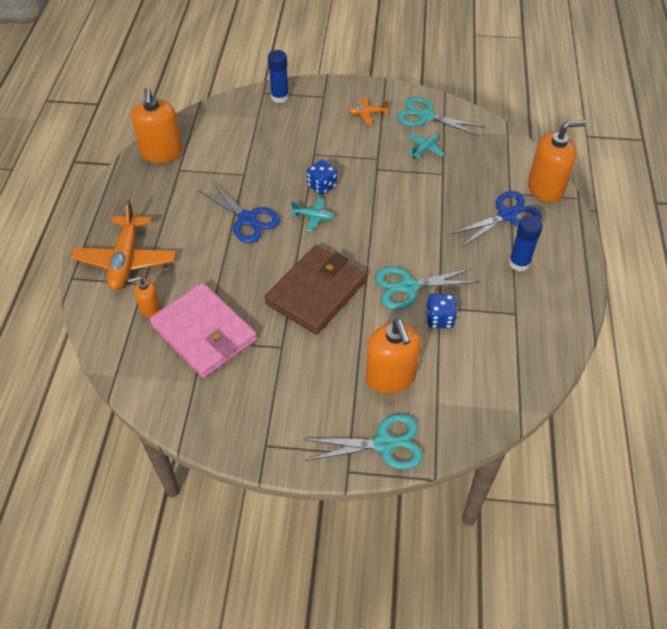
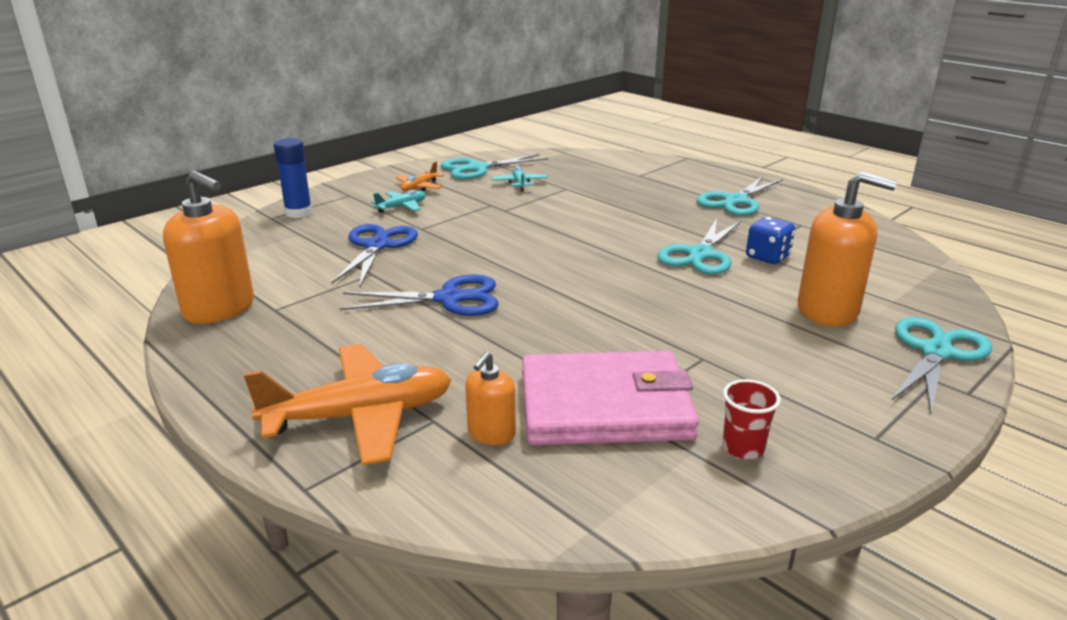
camera: 50 degrees left, 25 degrees down
orange plane [71,199,176,290] -> orange plane turned 60 degrees counterclockwise [244,344,451,466]
brown wallet [265,245,367,335] -> none
turquoise plane [291,197,335,232] -> turquoise plane moved to [372,190,426,213]
blue dice [307,160,337,195] -> none
blue scissors [450,191,541,247] -> blue scissors moved to [331,224,418,286]
blue glue stick [509,215,543,271] -> turquoise scissors [696,176,783,216]
orange soap dispenser [528,120,586,203] -> none
none -> red cup [722,379,781,460]

